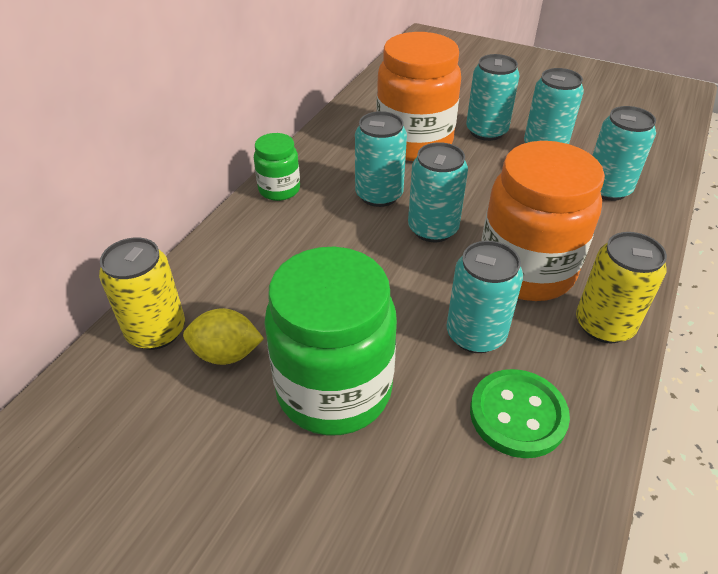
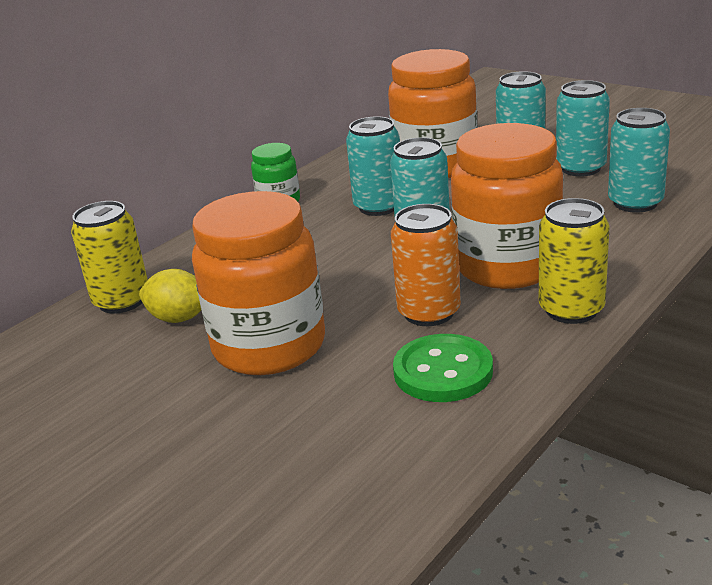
camera: 15 degrees right, 15 degrees down
green jar [264,247,397,435] -> orange jar [192,191,325,375]
turquoise can [447,241,523,353] -> orange can [391,204,461,326]

